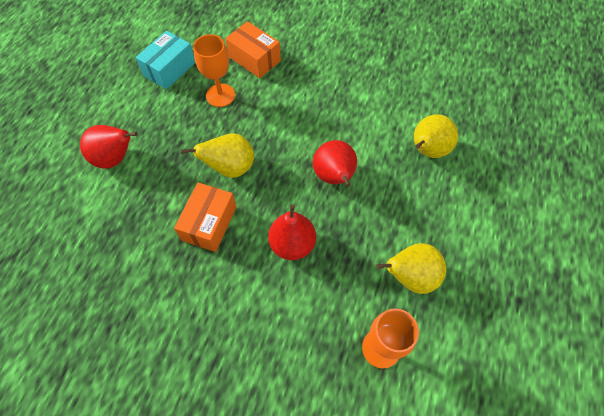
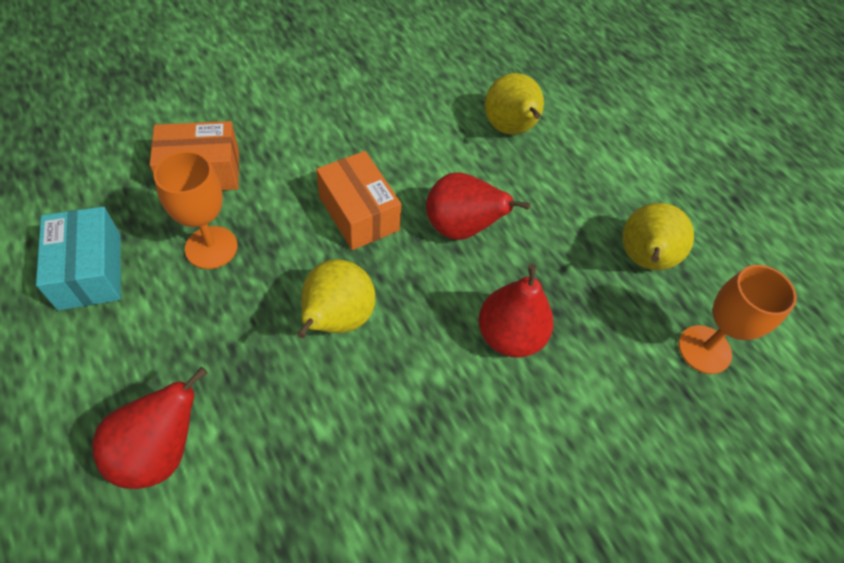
camera: 55 degrees left, 5 degrees down
orange box [174,183,237,252] -> orange box moved to [316,151,401,250]

